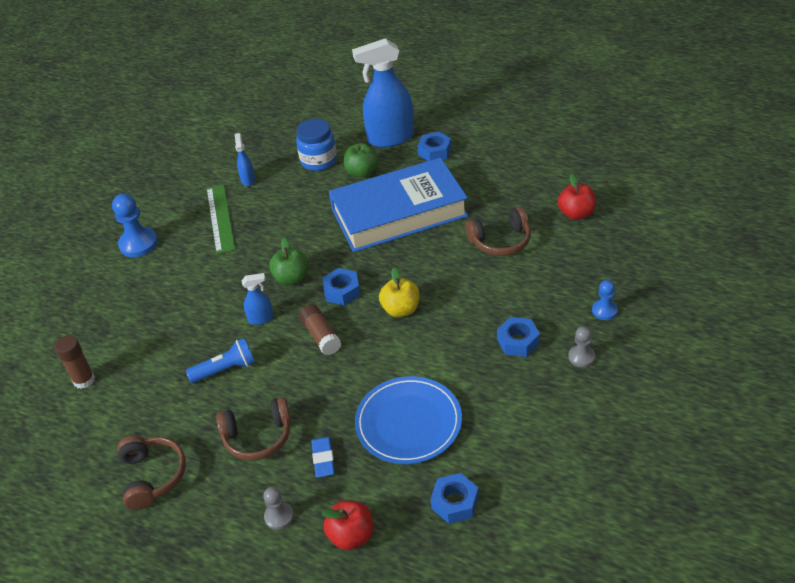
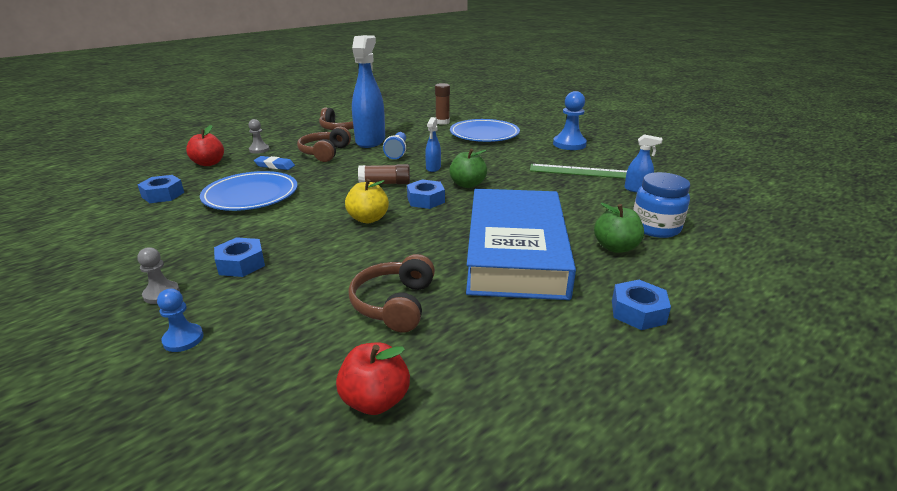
camera: 110 degrees right, 15 degrees down
blue spray bottle [352,38,414,148] -> blue spray bottle moved to [352,35,385,148]
none -> blue plate [450,119,520,142]

